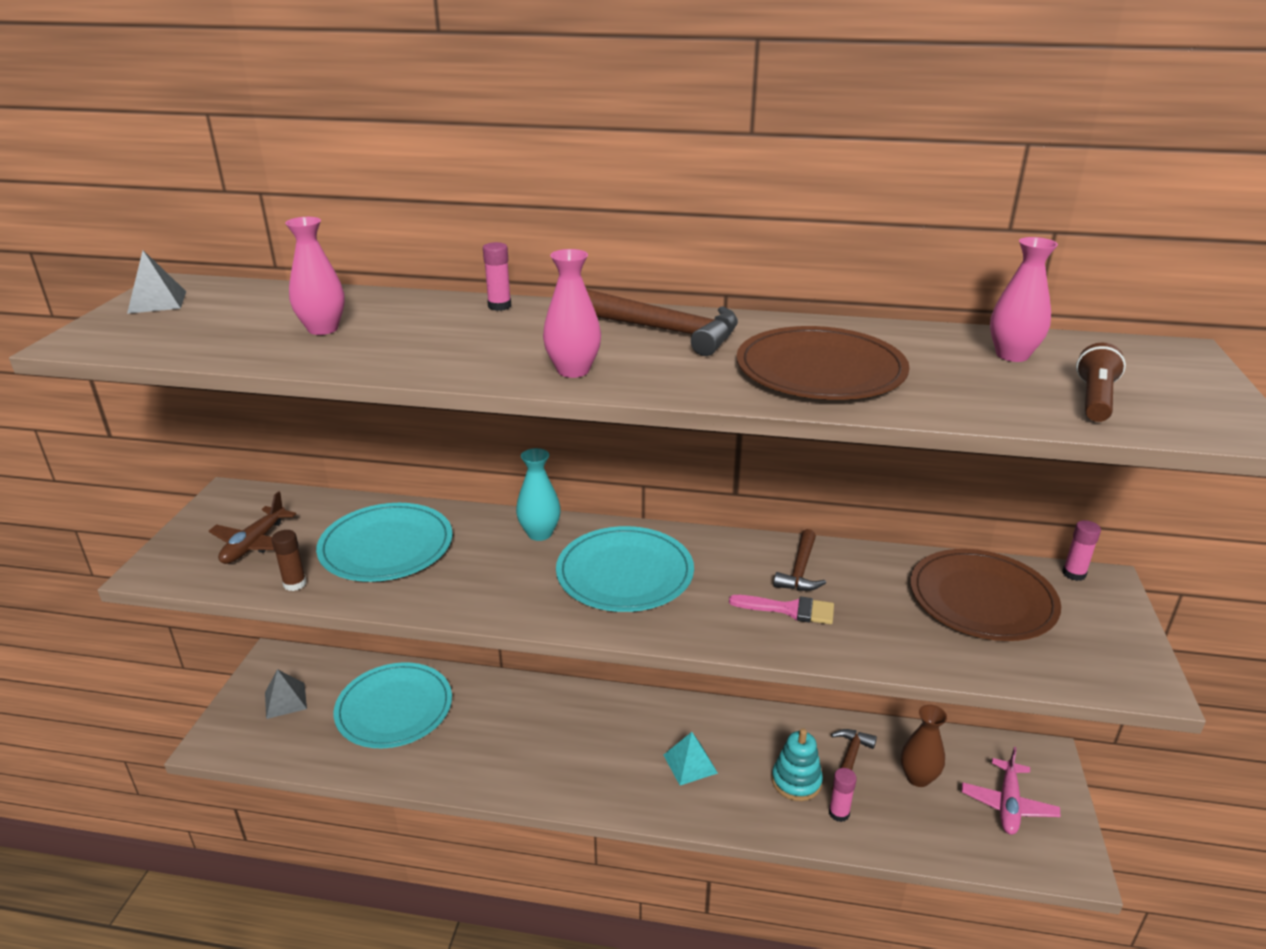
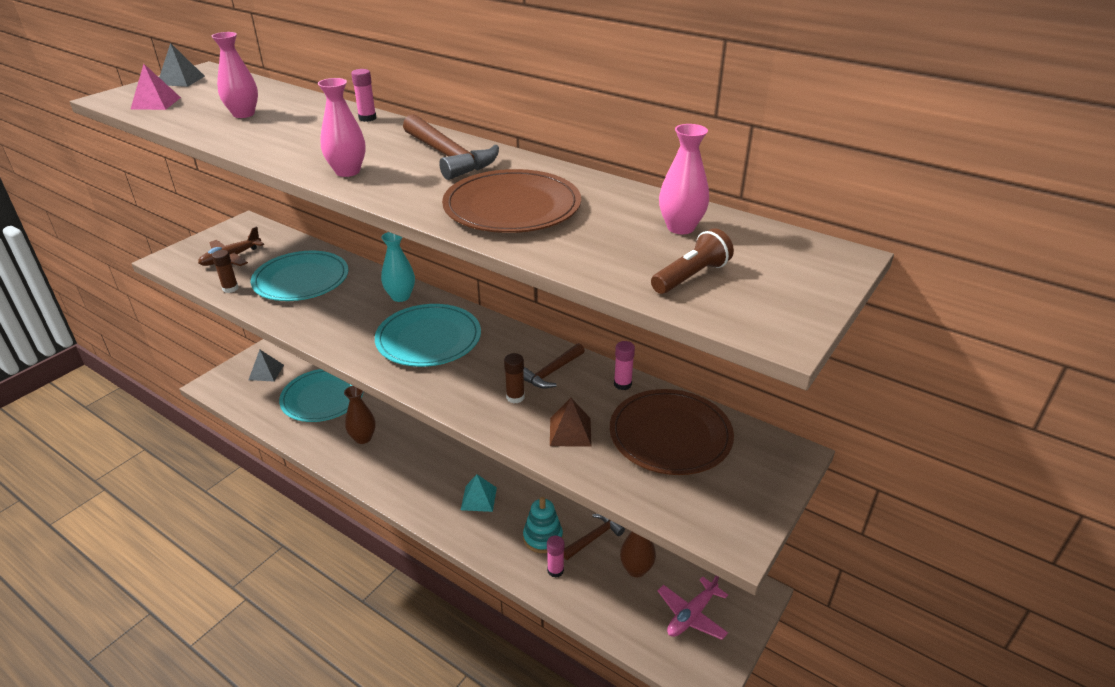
camera: 25 degrees right, 5 degrees up
pink brush [729,595,834,625] -> brown glue stick [504,353,525,403]
pink glue stick [1063,520,1101,581] -> pink glue stick moved to [614,341,635,390]
none -> pink pyramid [131,64,181,110]
none -> brown vase [344,386,376,444]
none -> brown pyramid [550,398,592,447]

